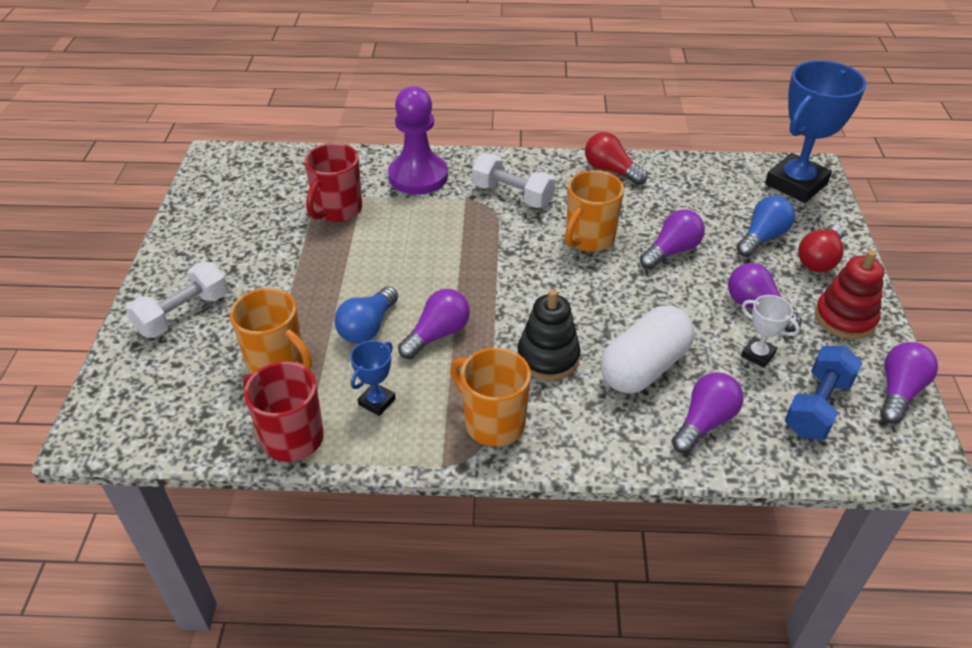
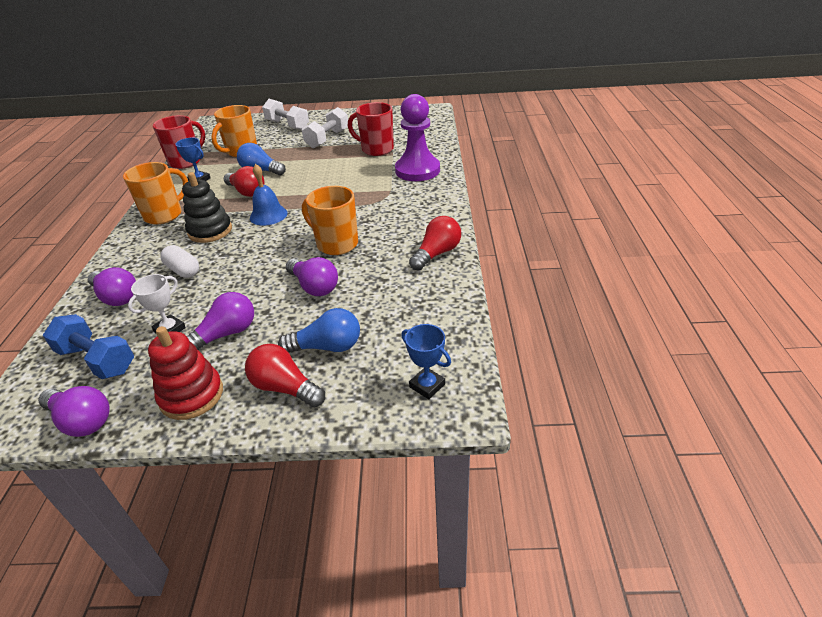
camera: 90 degrees right, 5 degrees down
purple light bulb [398,289,470,359] -> red light bulb [224,166,265,197]
white dumbbell [472,154,555,208] -> white dumbbell moved to [302,107,348,148]
white capsule [600,305,695,394] -> white capsule [160,245,199,278], size x0.56
blue light bulb [737,196,795,257] -> blue light bulb turned 45 degrees counterclockwise [278,308,360,352]
blue trophy [765,61,866,203] -> blue trophy [401,324,451,399], size x0.46
none -> blue bell [250,164,287,226]

